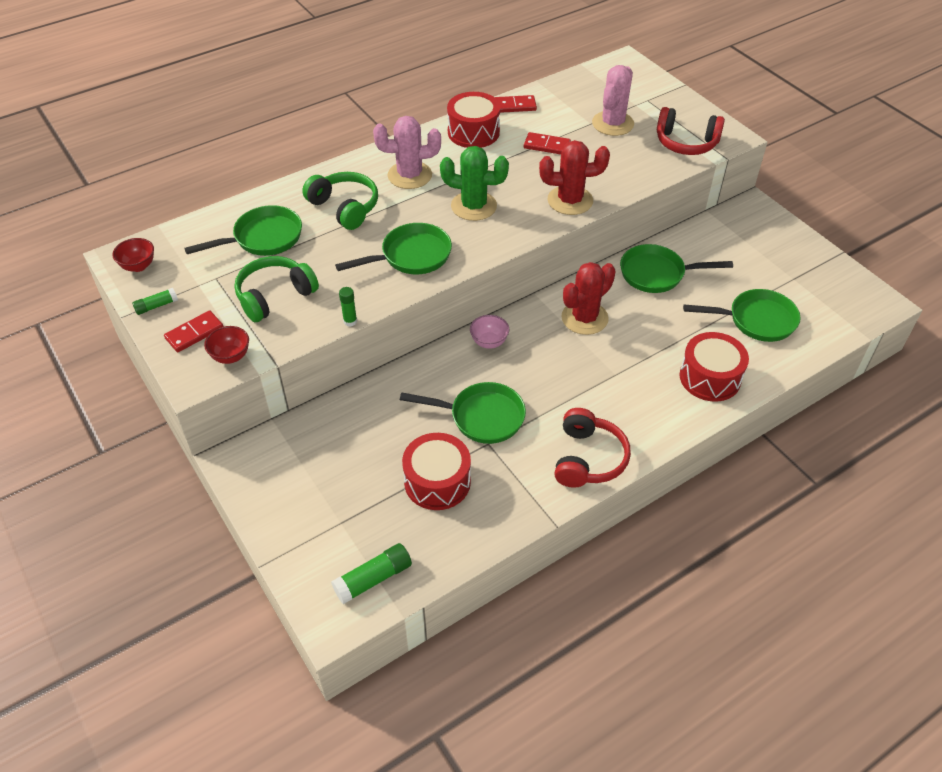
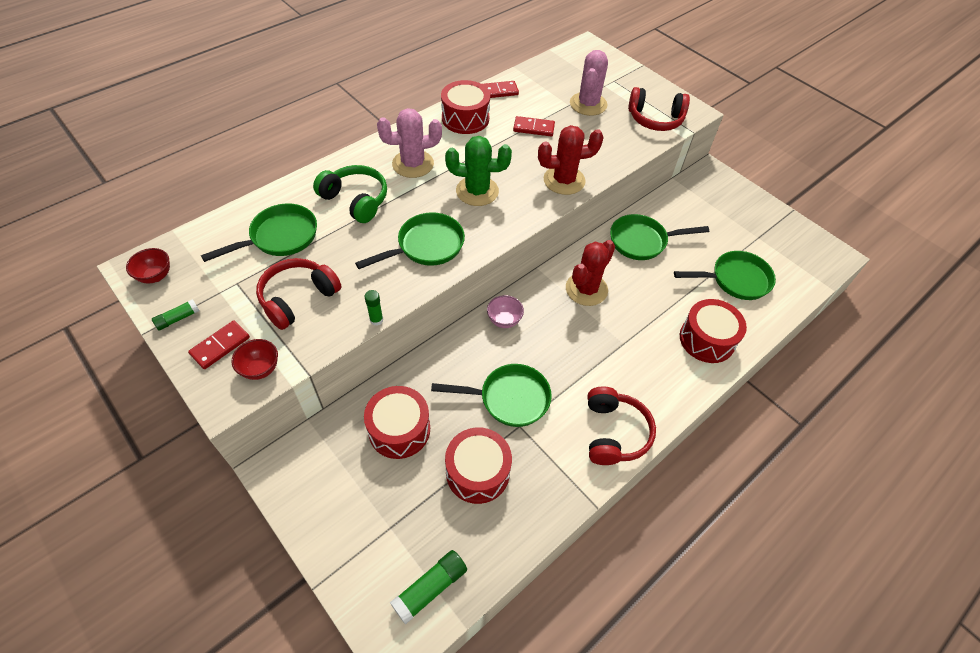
camera: 10 degrees left, 5 degrees up
green headphones [234,256,319,322] -> red headphones [256,258,341,330]
none -> red drum [364,386,430,459]

